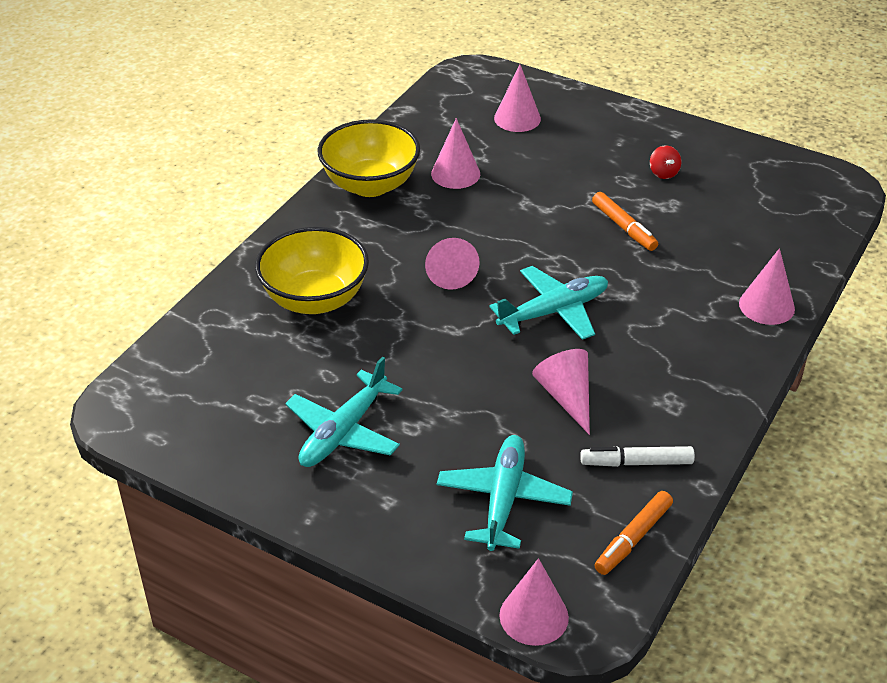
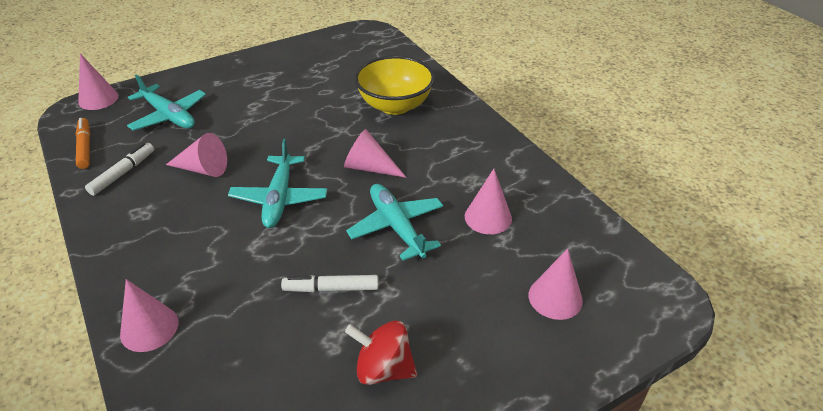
camera: 120 degrees right, 0 degrees up
turquoise plane [285,357,402,467] -> turquoise plane moved to [346,184,443,261]
yellow bowl [318,119,420,197] -> none
orange marker [592,192,658,251] -> white marker [281,275,379,292]
red spinning top [650,146,681,179] -> red spinning top [345,320,417,385], size x1.75

